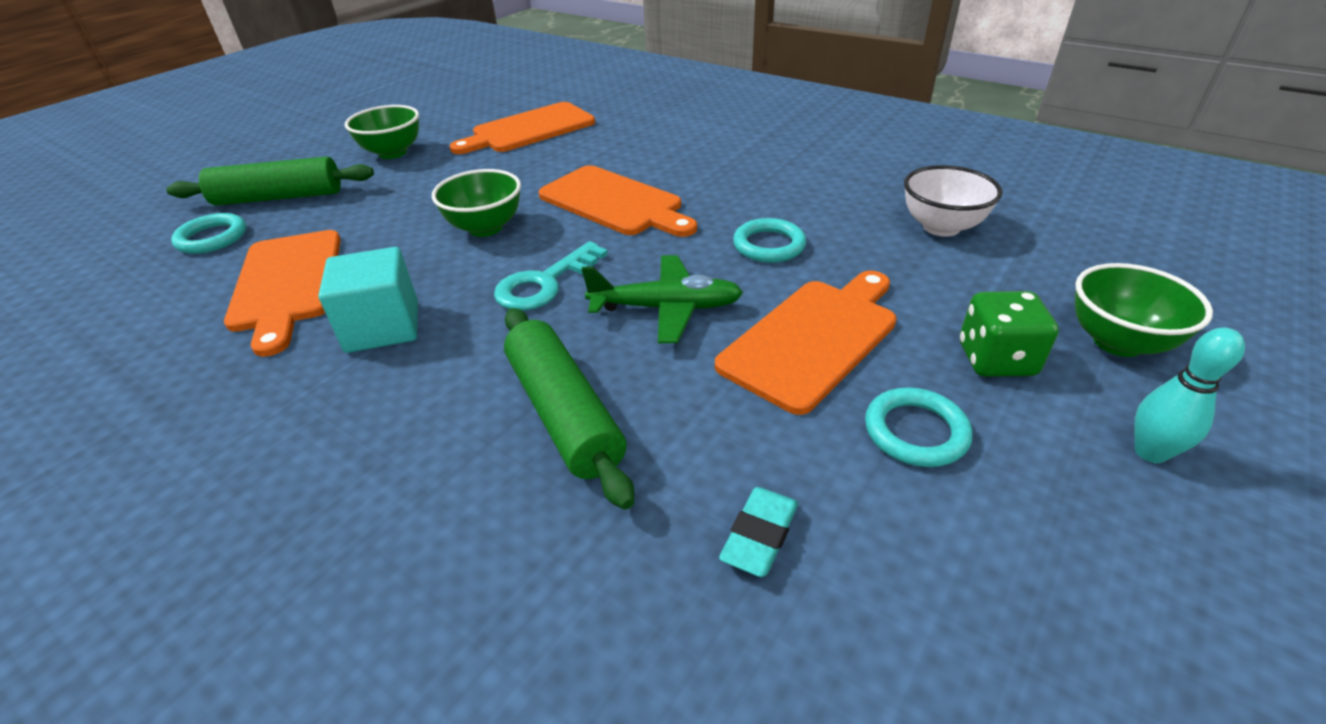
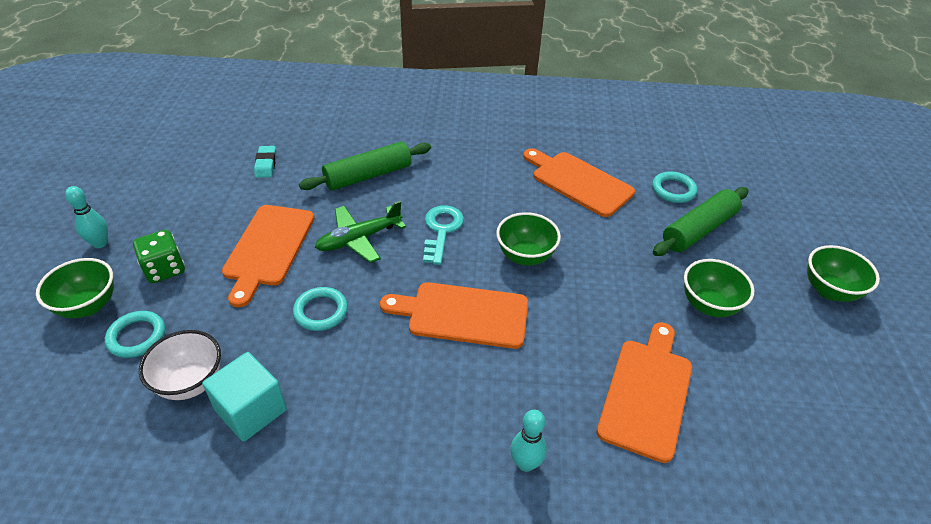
camera: 145 degrees right, 5 degrees up
turquoise cube [318,247,418,353] -> turquoise cube moved to [202,352,287,442]
green rolling pin [504,308,634,510] -> green rolling pin turned 60 degrees counterclockwise [299,141,431,191]
turquoise ring [865,387,972,467] -> turquoise ring moved to [105,311,165,358]
none -> turquoise bowling pin [511,410,547,472]
none -> green bowl [807,245,880,302]

